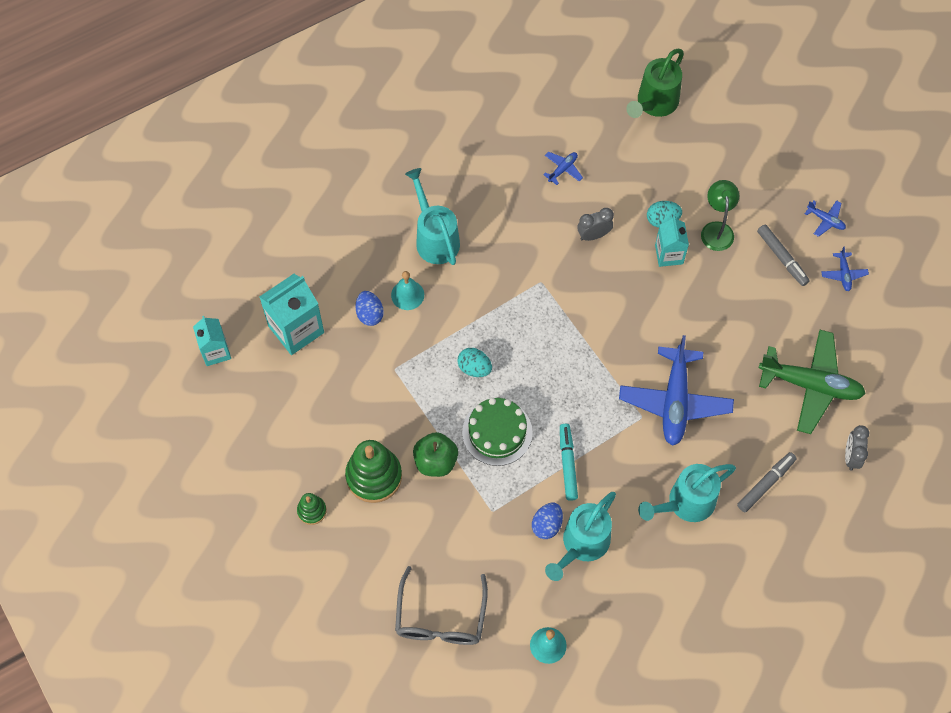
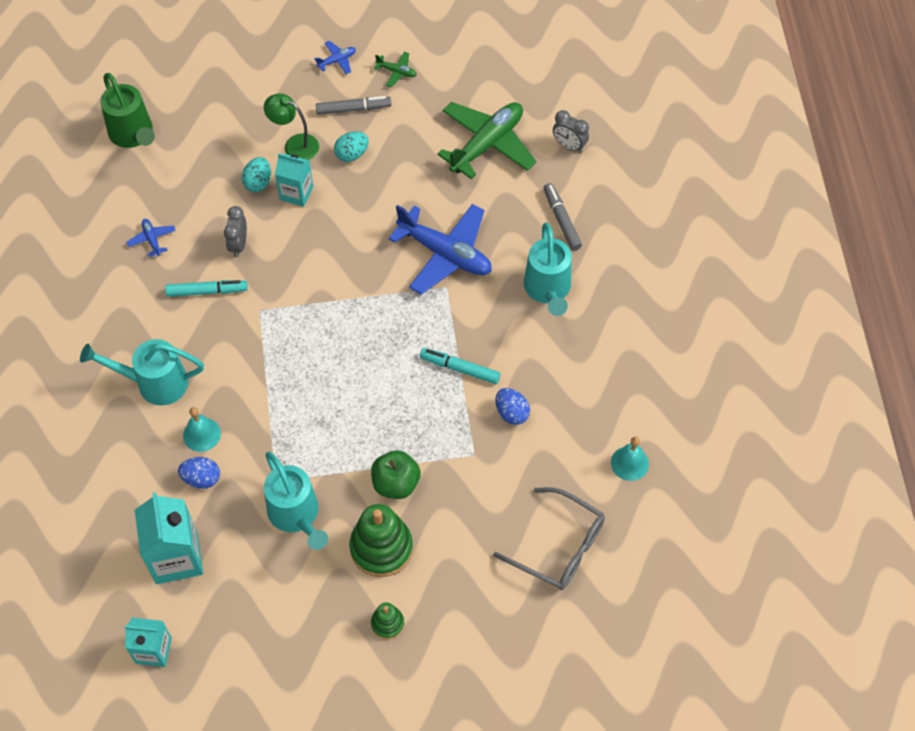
camera: 65 degrees left, 5 degrees down
turquoise egg [457,348,492,377] -> turquoise egg moved to [334,131,369,162]
green cake [462,398,533,466] -> none
turquoise watering can [545,492,616,581] -> turquoise watering can moved to [264,451,328,550]
blue plane [821,247,869,291] -> green plane [374,52,417,87]
none -> turquoise marker [165,280,248,297]

